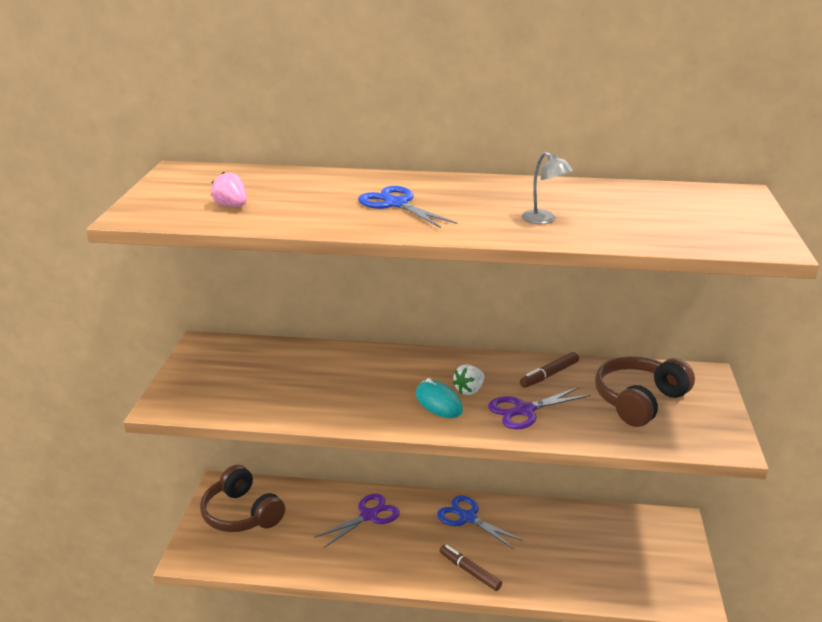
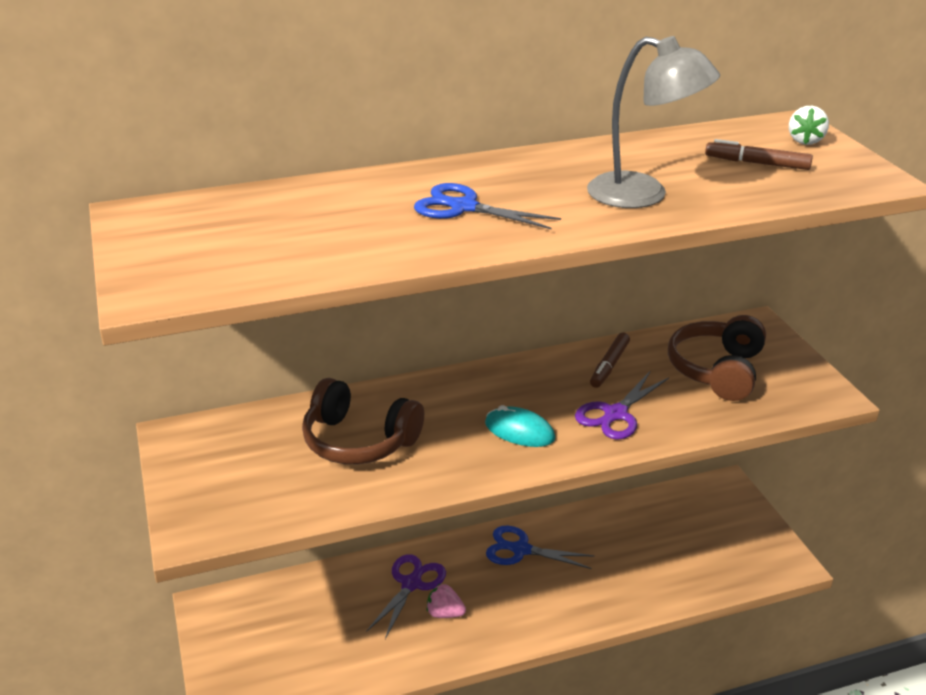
camera: 25 degrees left, 5 degrees up
brown headphones [200,465,285,532] -> brown headphones moved to [302,378,424,464]
pink strawberry [211,172,247,207] -> pink strawberry moved to [427,583,466,618]
brown marker [440,545,502,591] -> brown marker moved to [705,139,813,170]
white strawberry [452,364,484,395] -> white strawberry moved to [789,106,829,145]
grey lamp [521,152,574,224] -> grey lamp [587,36,720,208], size x1.92

